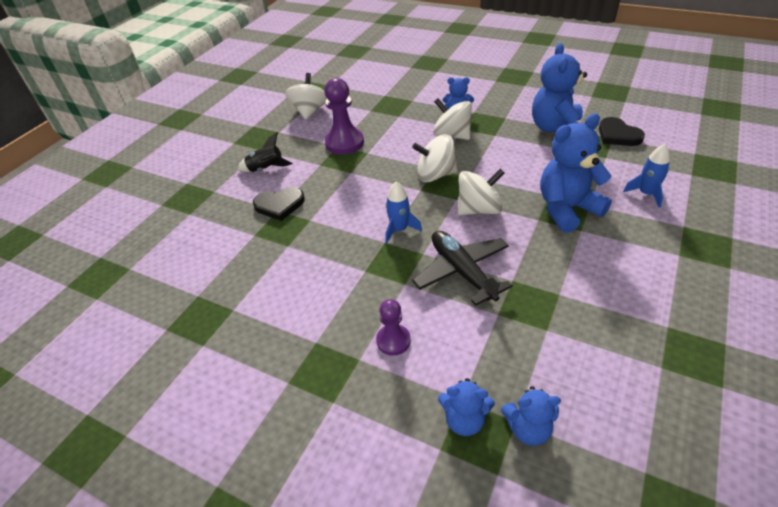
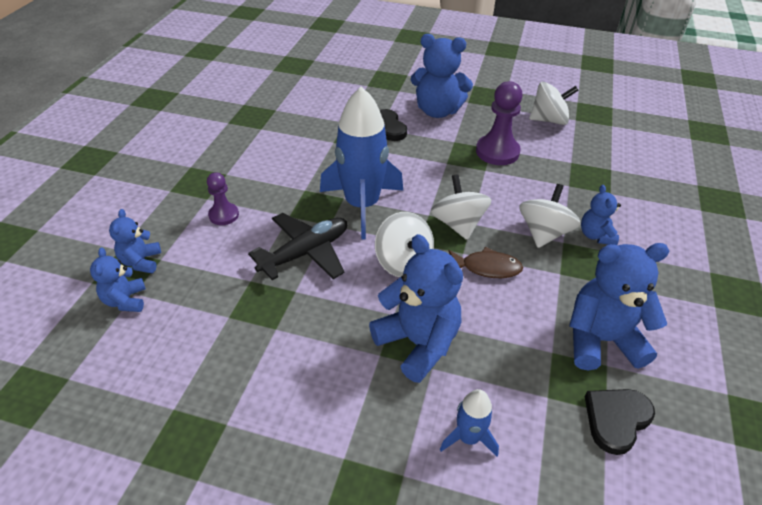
camera: 75 degrees right, 0 degrees up
black rocket [237,132,293,172] -> blue teddy bear [411,34,473,118]
blue rocket [385,182,422,243] -> blue rocket [320,87,403,240], size x2.13
none -> brown fish [448,247,523,278]

